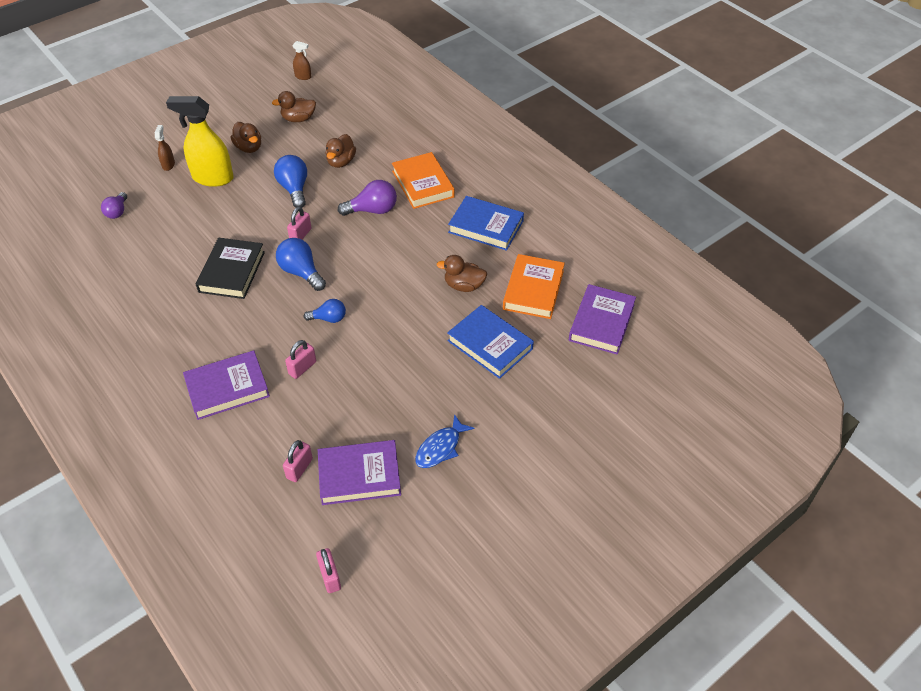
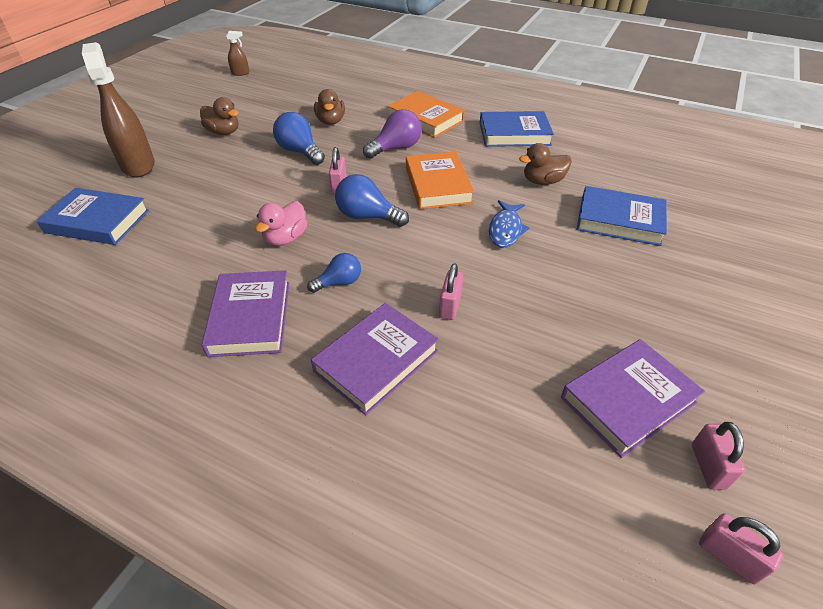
camera: 25 degrees left, 5 degrees down
purple light bulb [101,192,127,219] -> blue book [36,188,149,245]
brown spray bottle [155,125,175,171] -> brown spray bottle [82,42,155,178], size x2.20
yellow spray bottle [166,96,234,187] -> none
black book [196,238,265,299] -> pink duck [255,201,308,246]
brown duck [272,91,316,122] -> none
pink padlock [283,440,313,482] -> pink padlock moved to [692,422,745,490]
blue light bulb [304,299,346,323] -> blue light bulb moved to [307,253,361,293]
blue fish [415,414,475,468] -> blue fish moved to [489,200,530,247]
orange book [503,254,565,319] -> orange book moved to [406,151,475,209]
purple book [569,284,636,355] -> purple book moved to [202,270,289,357]

